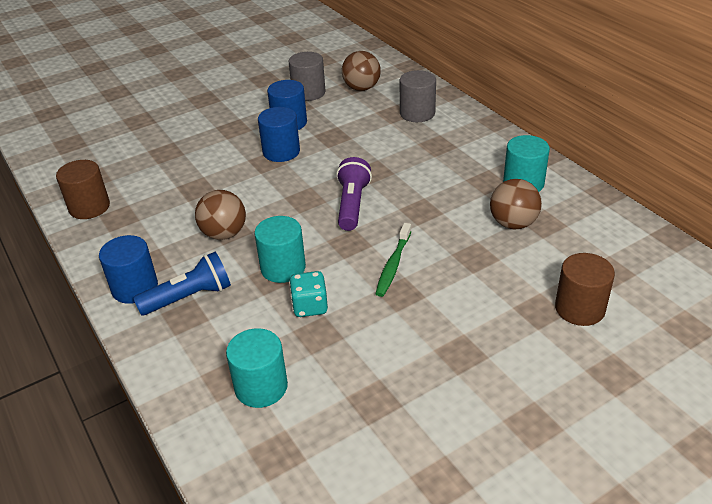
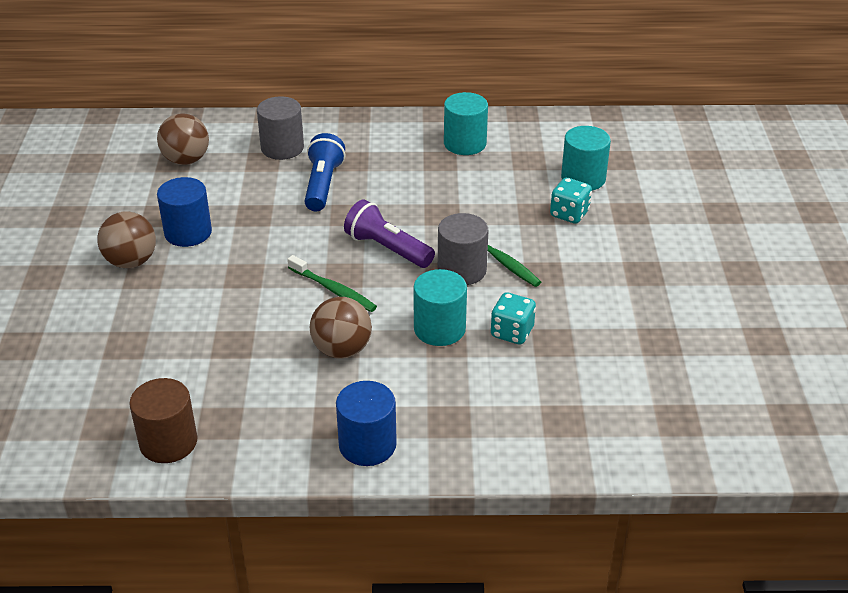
camera: 60 degrees left, 0 degrees up
blue flashlight [133,252,231,315] -> blue flashlight moved to [305,133,345,211]
turquoise cylinder [226,328,288,408] -> turquoise cylinder moved to [561,126,611,190]
blue cylinder [258,107,300,162] -> none
grey cylinder [289,52,325,101] -> grey cylinder moved to [438,213,488,285]
brown ball [490,179,542,229] -> brown ball moved to [97,212,156,268]
brown cylinder [555,253,615,326] -> none
none -> green toothbrush [287,255,377,312]
none -> turquoise dice [550,178,592,224]

